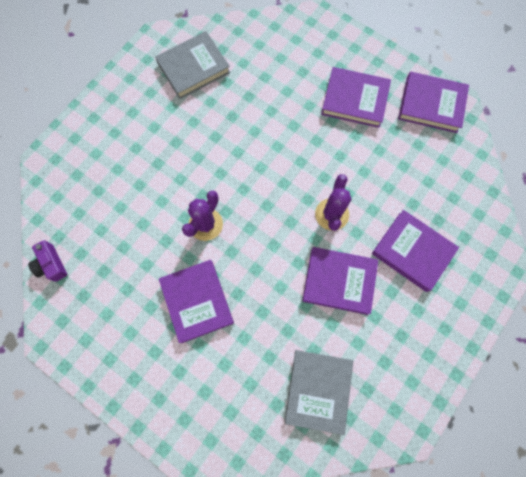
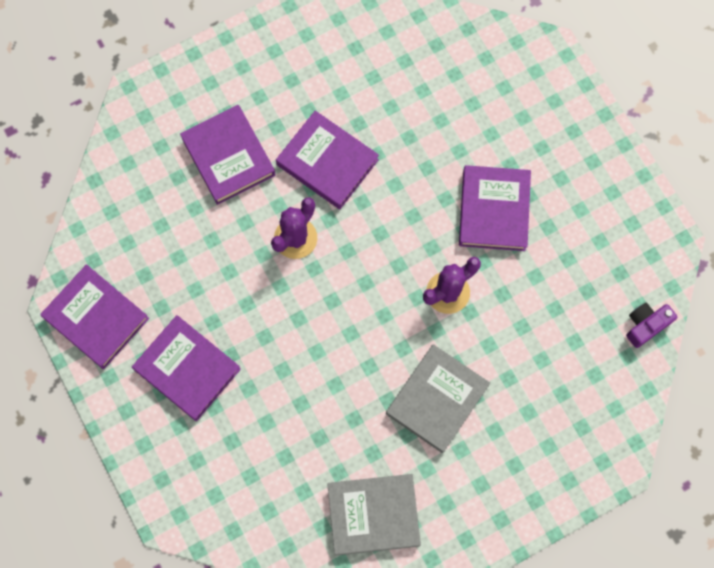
camera: 155 degrees left, 0 degrees up
purple camera [28,240,67,282] -> purple camera turned 120 degrees counterclockwise [626,303,677,348]
grey book [284,350,353,435] -> grey book moved to [386,344,490,453]

